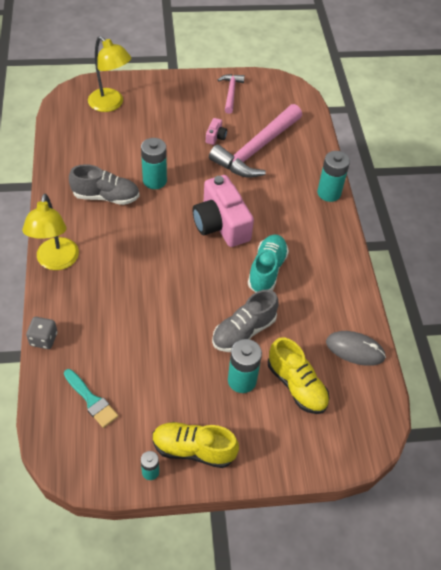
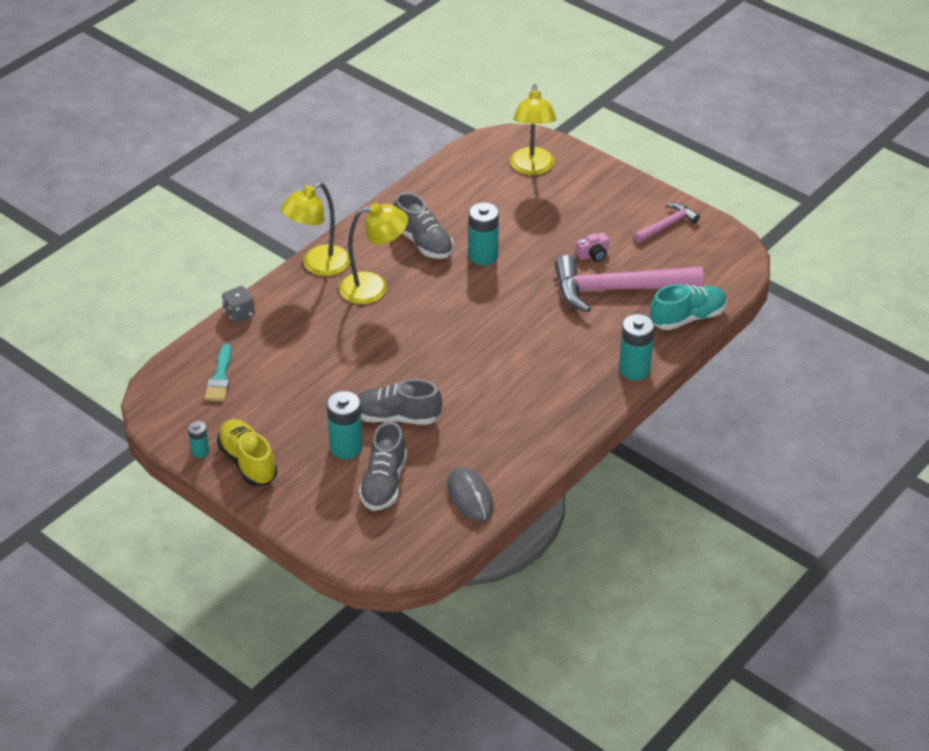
camera: 50 degrees right, 10 degrees down
pink camera [193,175,254,247] -> none
turquoise shoe [248,235,289,292] -> turquoise shoe moved to [650,284,727,330]
yellow shoe [268,337,330,414] -> grey shoe [359,421,407,511]
none -> yellow lamp [339,203,408,304]

